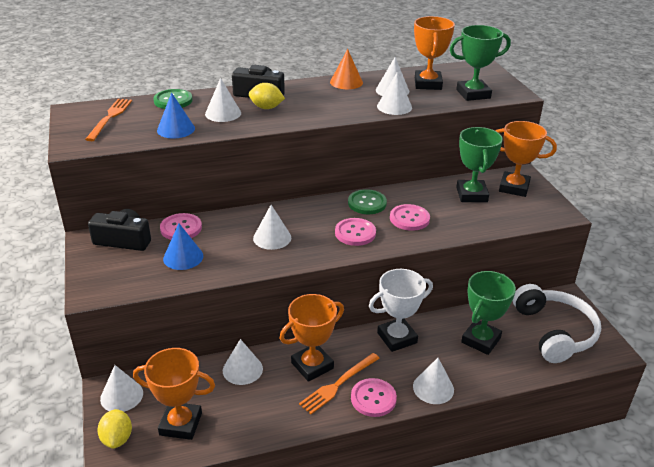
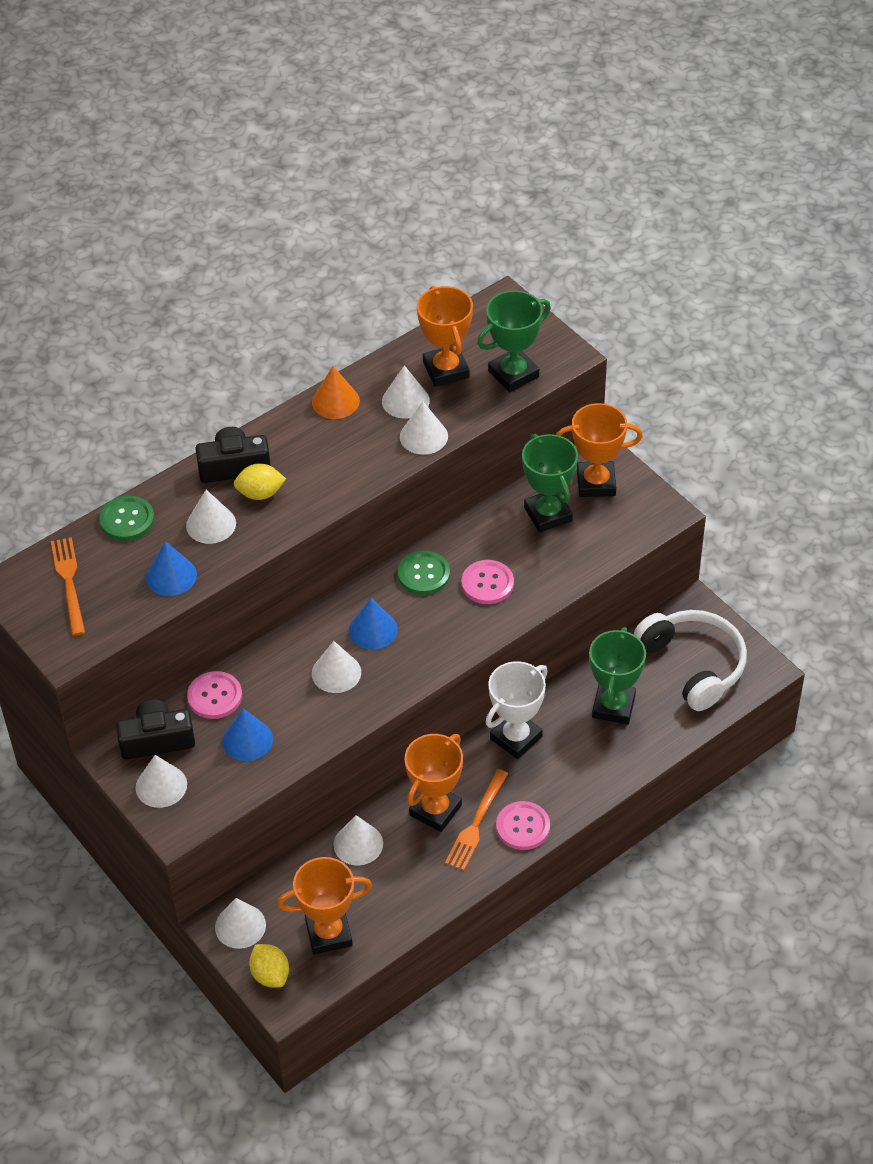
camera: 20 degrees left, 15 degrees up
pink button [335,218,376,246] -> none
white cone [413,358,454,404] -> white cone moved to [136,755,187,808]
none -> blue cone [349,598,398,650]

